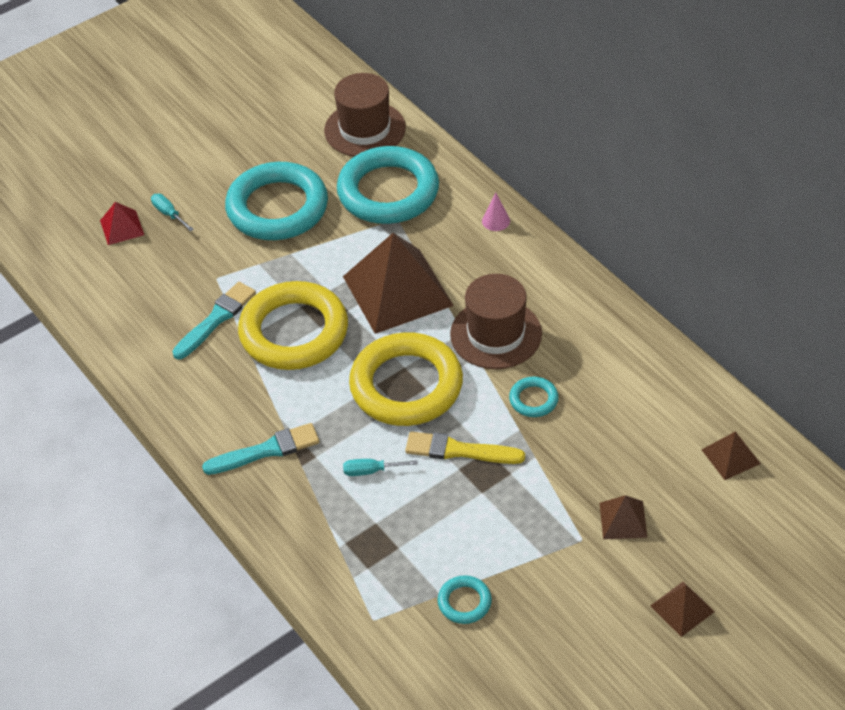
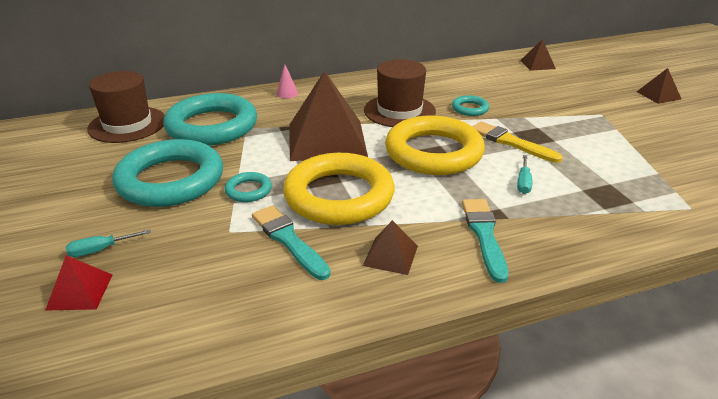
camera: 75 degrees left, 15 degrees down
yellow brush [405,431,525,464] -> yellow brush turned 105 degrees clockwise [473,121,563,163]
turquoise ring [437,575,492,624] -> turquoise ring moved to [225,172,272,202]
brown pyramid [600,495,647,539] -> brown pyramid moved to [363,220,418,275]

